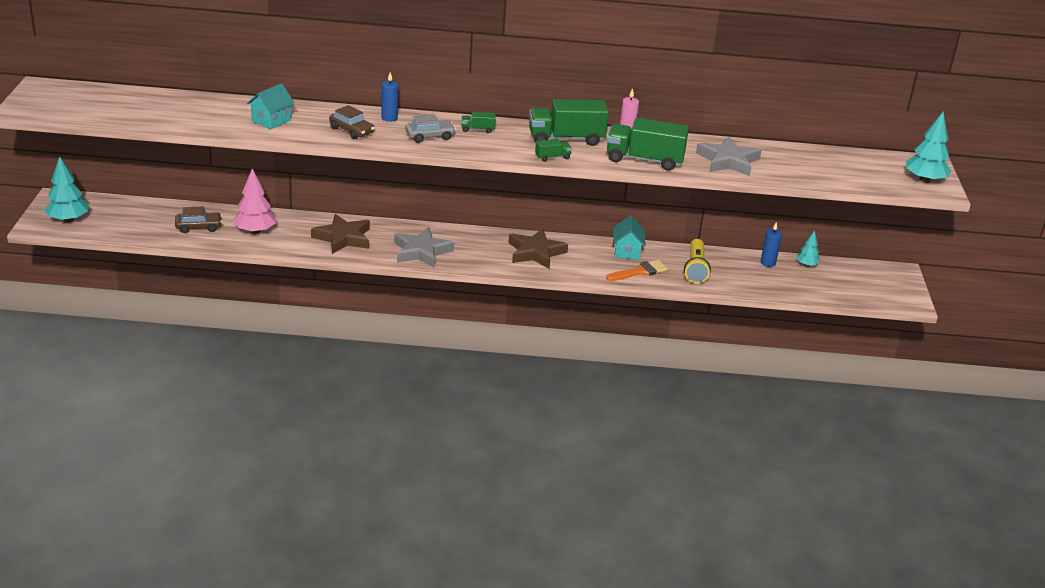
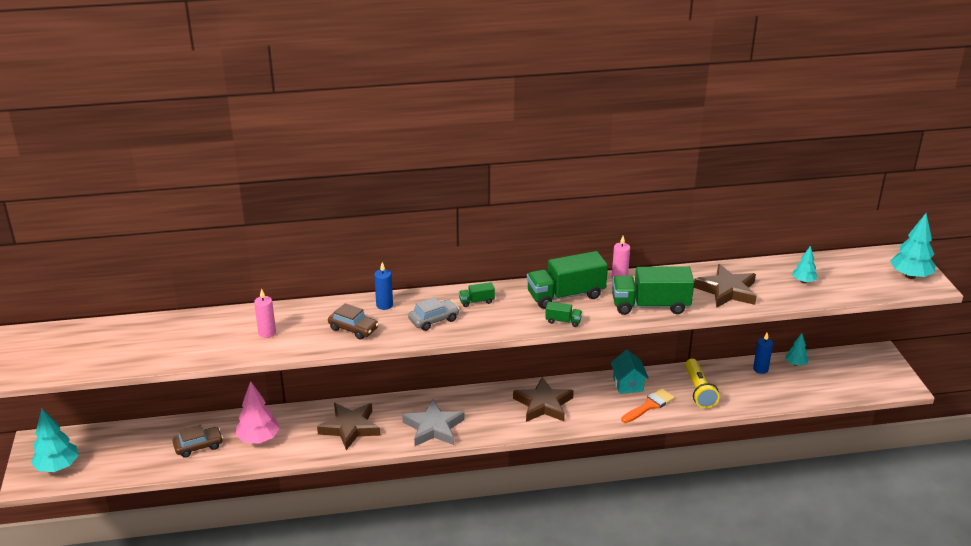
camera: 10 degrees left, 0 degrees up
turquoise house [247,83,295,129] -> pink candle [254,289,276,338]
green truck [535,139,572,162] -> green truck turned 45 degrees clockwise [545,302,582,327]
grey star [696,136,762,176] -> brown star [694,264,757,308]
none -> turquoise tree [792,246,818,283]

